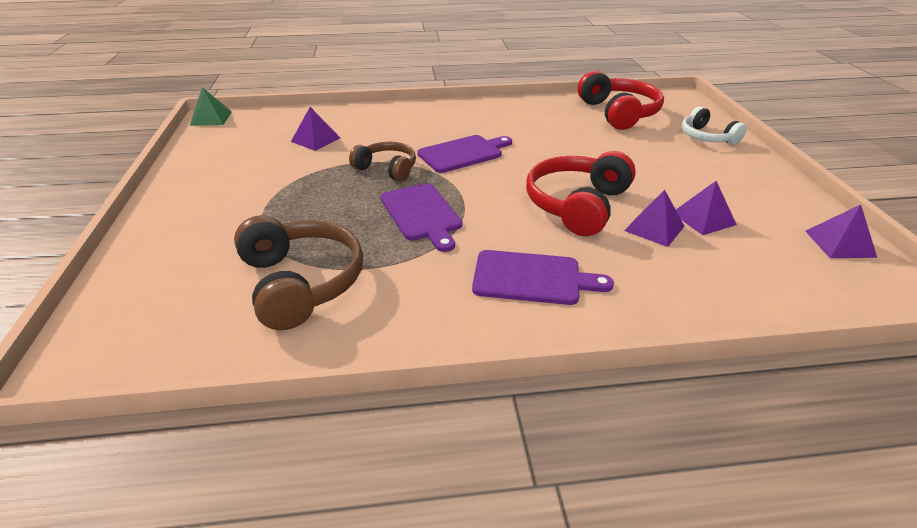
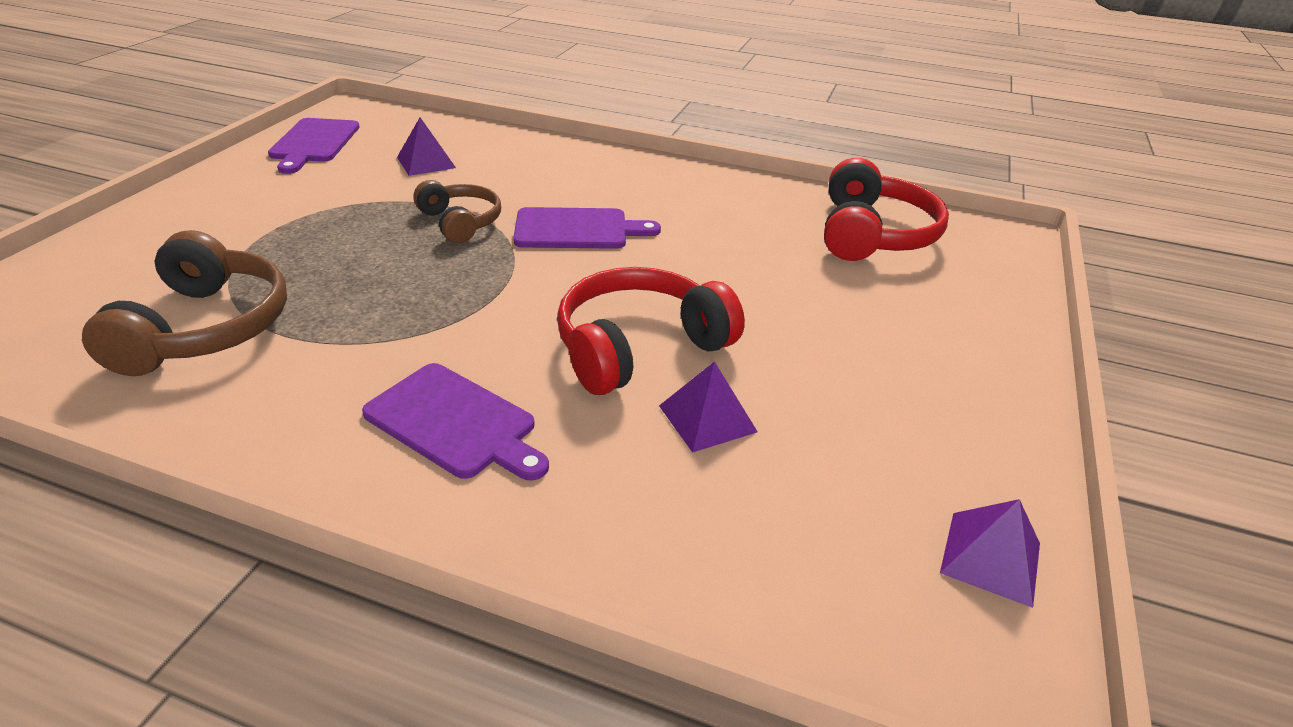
camera: 25 degrees right, 0 degrees up
green pyramid [190,87,232,126] -> none
purple cutting board [380,183,462,252] -> purple cutting board moved to [268,118,360,174]
purple pyramid [676,181,737,235] -> none
white headphones [682,107,747,145] -> none

